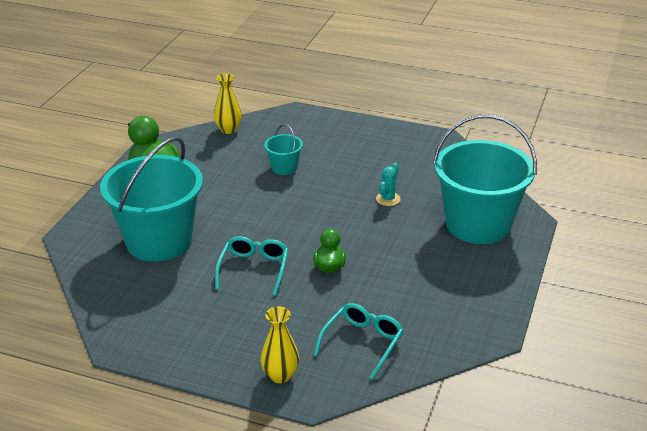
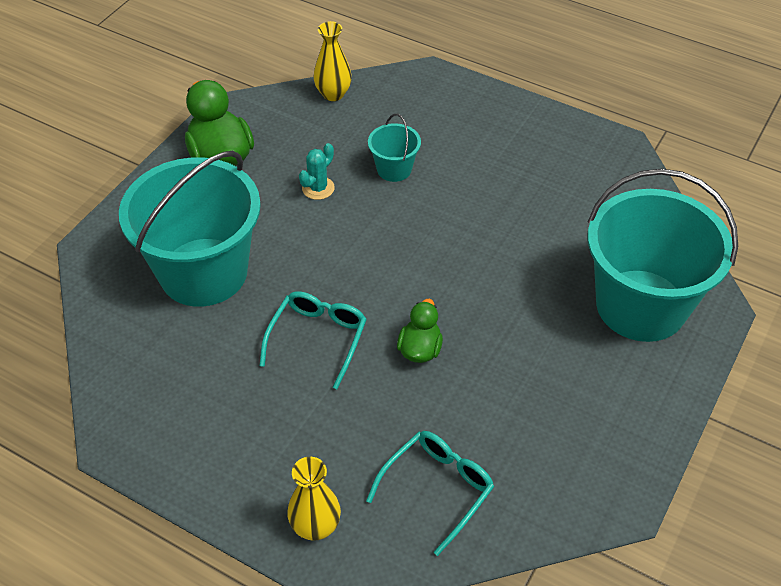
camera: 10 degrees right, 15 degrees up
turquoise cactus [376,163,401,206] -> turquoise cactus moved to [299,143,335,200]

